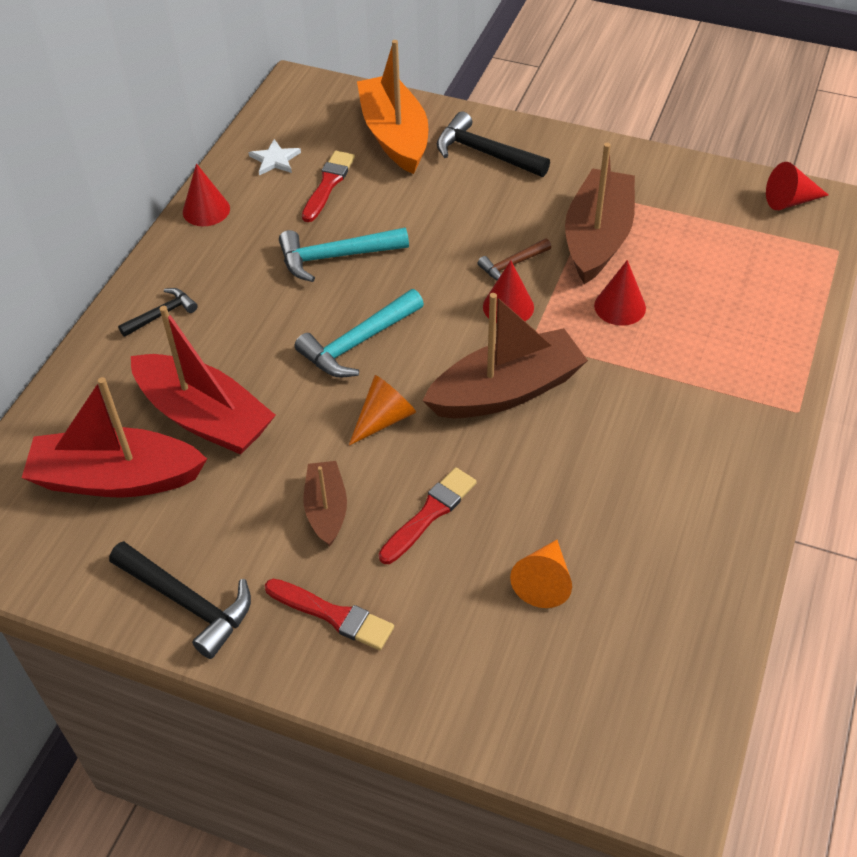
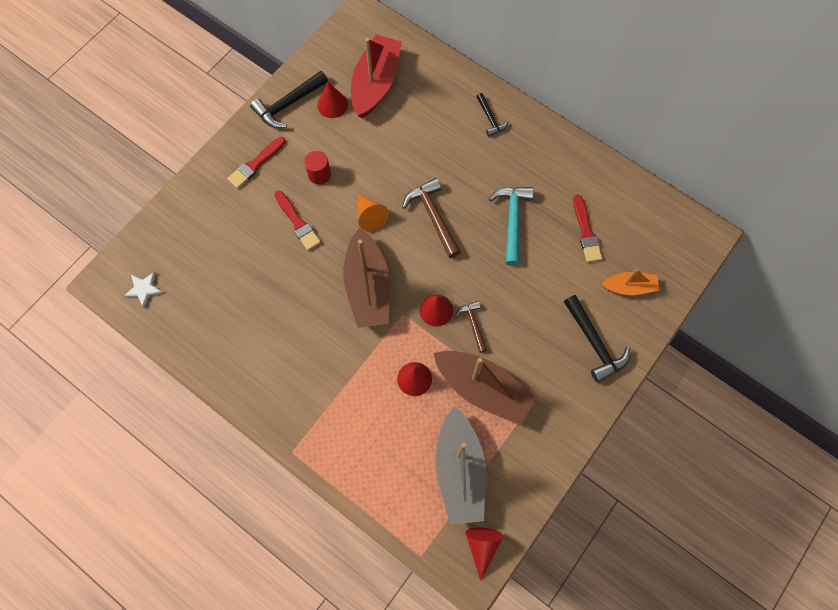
camera: 105 degrees right, 20 degrees up
red boat [131,306,276,455] -> none
red cone [183,163,230,226] -> red cone moved to [317,82,348,118]
white star [248,139,301,175] -> white star moved to [124,272,163,308]
turquoise hammer [295,289,424,377] -> brown hammer [402,178,461,258]
red brush [302,151,355,222] -> red brush turned 45 degrees clockwise [573,195,602,262]
brown boat [304,461,347,547] -> red cylinder [304,151,331,185]
orange boat [357,40,428,174] -> orange boat [601,269,660,295], size x0.55
black hammer [437,111,550,177] -> black hammer turned 105 degrees clockwise [564,295,630,383]
orange cone [510,540,572,608] -> none
none -> grey boat [436,406,486,525]

